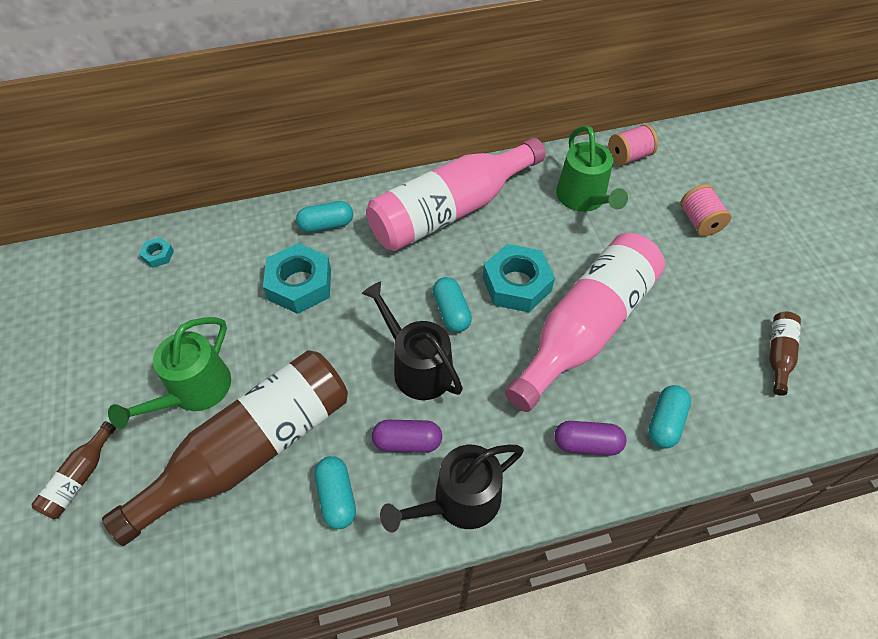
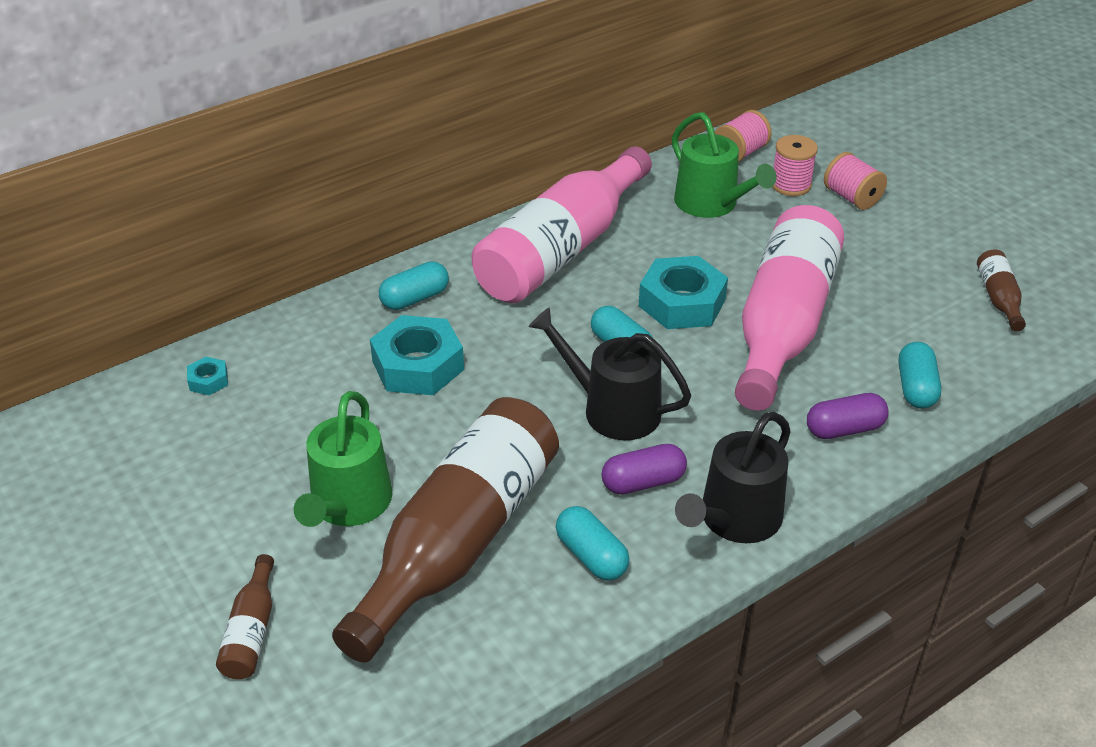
camera: 20 degrees left, 15 degrees down
none -> pink spool [772,135,818,196]

